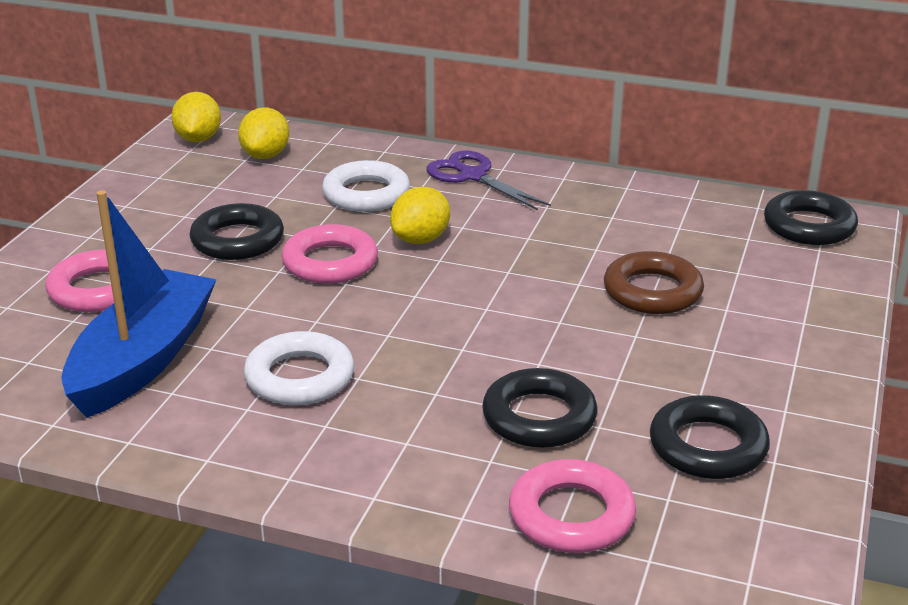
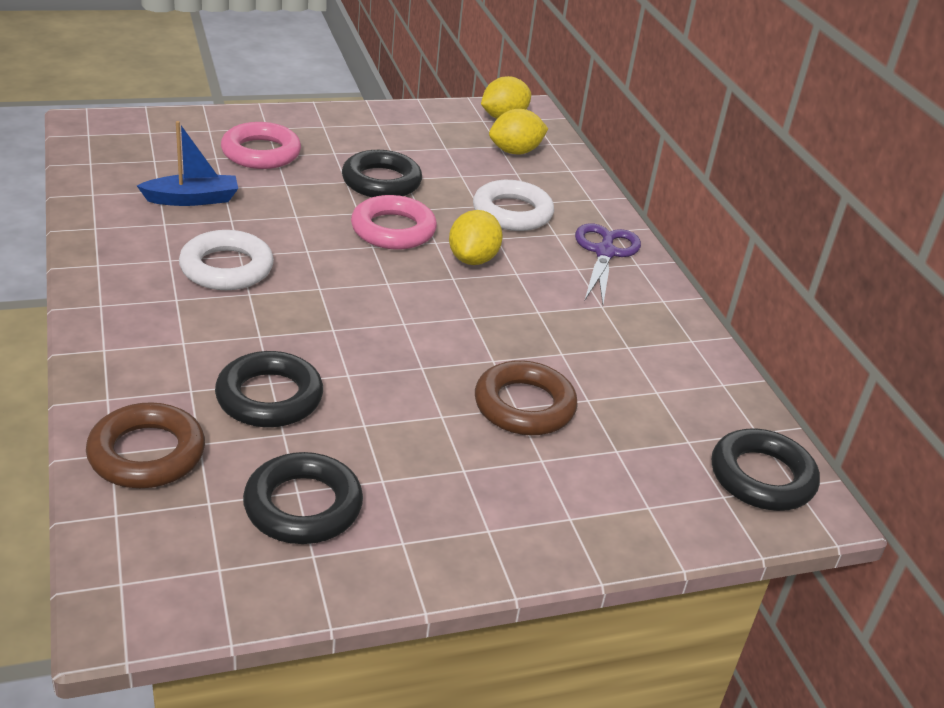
camera: 50 degrees right, 5 degrees up
blue boat [61,190,217,418] -> blue boat [137,121,238,206], size x0.54
yellow lemon [390,187,450,244] -> yellow lemon turned 75 degrees counterclockwise [449,210,503,265]
pink ring [509,459,636,553] -> brown ring [86,402,205,488]

